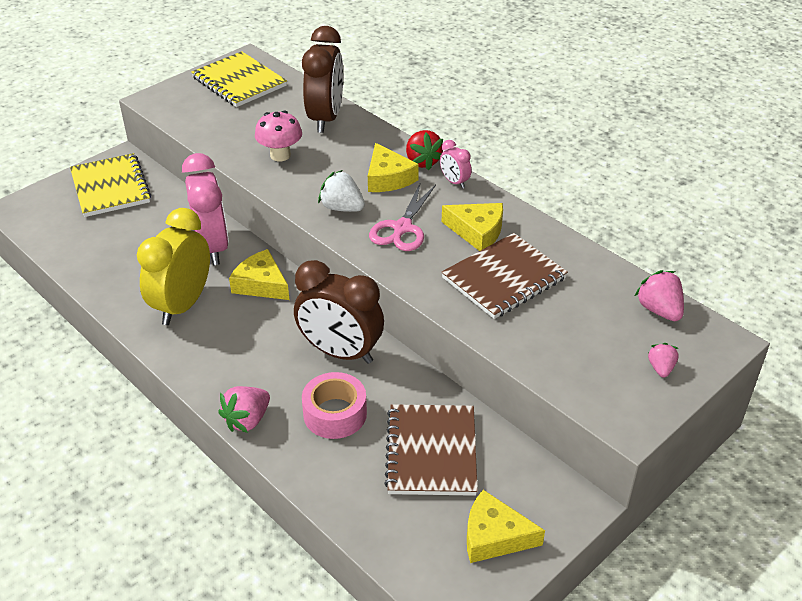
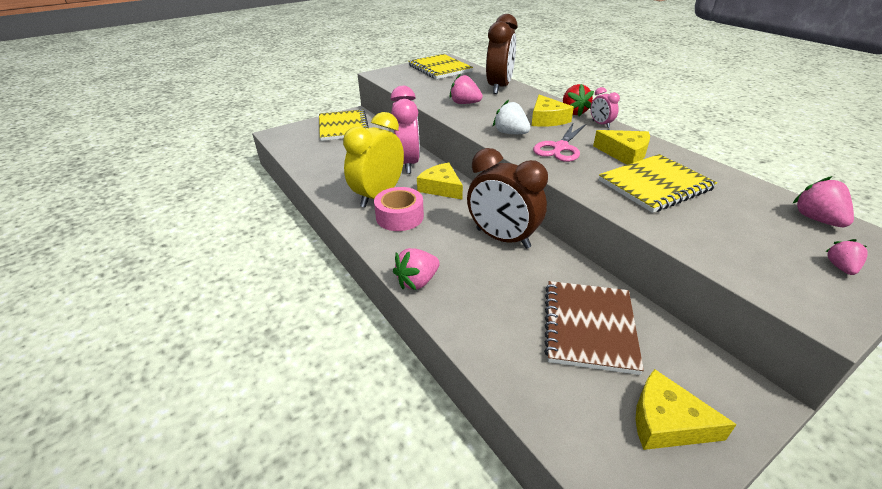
camera: 10 degrees right, 5 degrees down
pink mushroom [255,111,302,161] -> pink strawberry [449,74,483,104]
pink tape [302,372,367,439] -> pink tape moved to [374,187,424,231]
brown notebook [441,233,568,319] -> yellow notebook [599,154,717,213]

